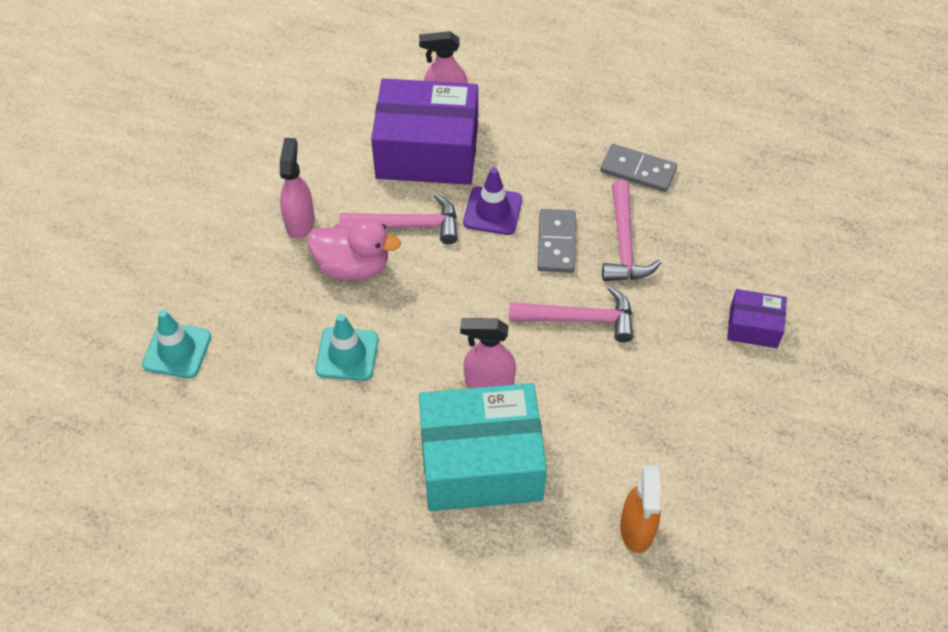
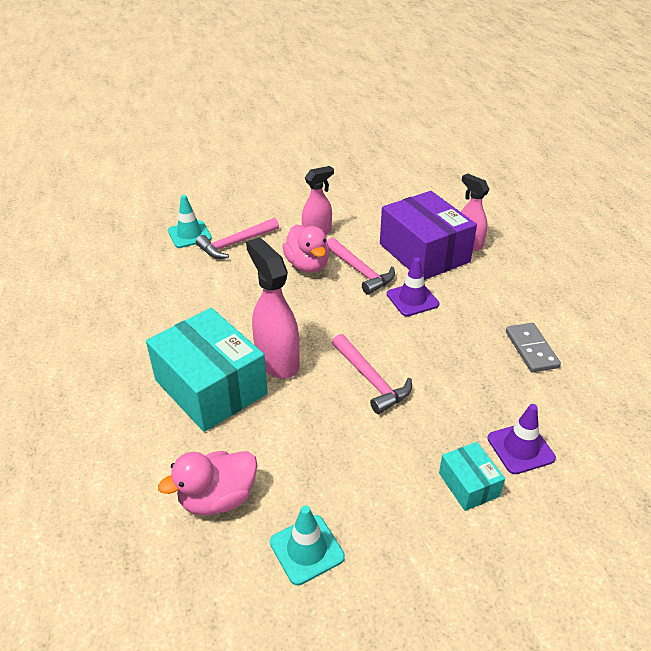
camera: 55 degrees right, 15 degrees down
turquoise traffic cone [315,314,379,381] -> turquoise traffic cone moved to [270,506,345,585]
pink spray bottle [460,318,516,388] -> pink spray bottle [246,237,300,379], size x1.51
grey domino [538,209,576,273] -> none
pink hammer [602,180,661,281] -> pink hammer moved to [196,218,279,259]
orange spray bottle [620,465,661,553] -> pink duck [158,451,257,515]
purple box [727,289,787,348] -> turquoise box [439,442,505,511]
none -> purple traffic cone [487,404,556,474]

